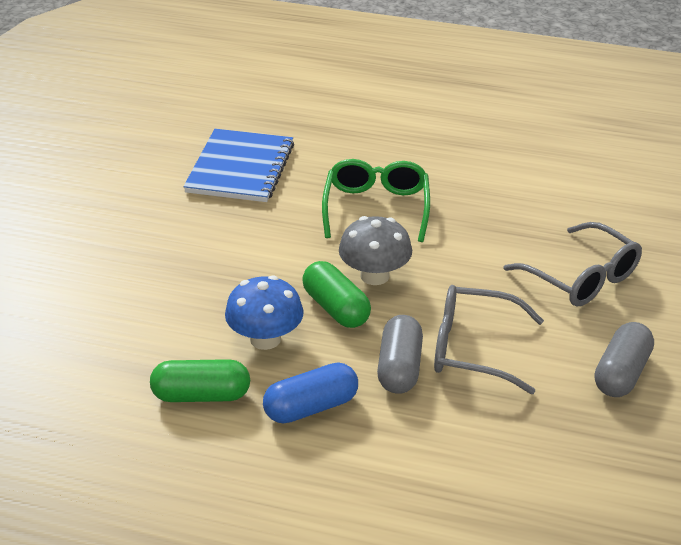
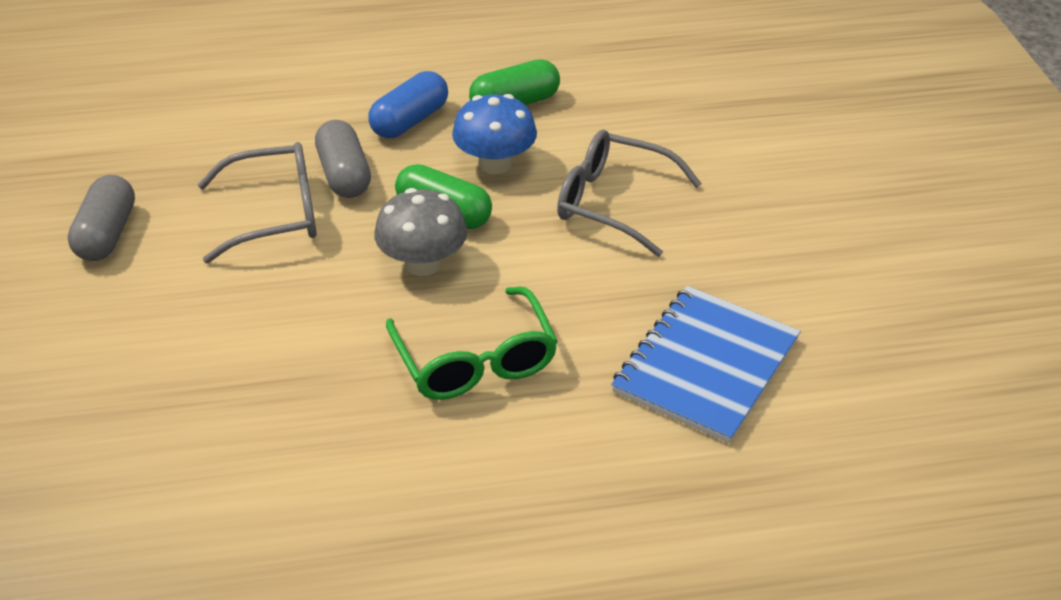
camera: 155 degrees right, 5 degrees up
blue notebook [183,129,294,202] -> blue notebook turned 45 degrees clockwise [611,286,801,443]
grey glasses [503,222,642,307] -> grey glasses moved to [557,130,702,257]

